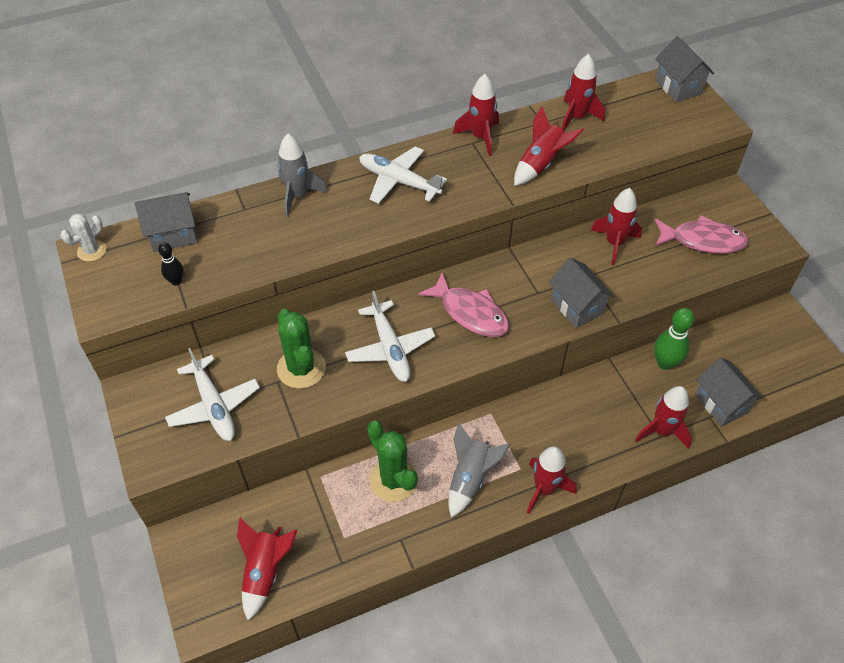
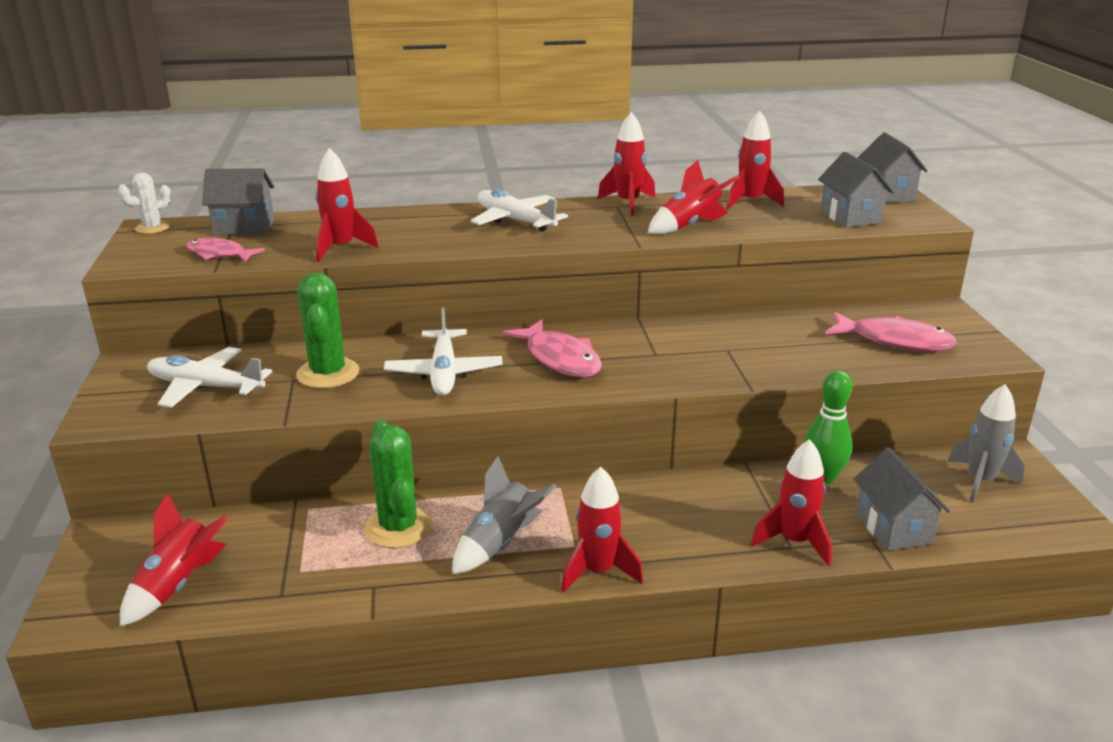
camera: 15 degrees right, 25 degrees down
black bowling pin [158,242,184,285] -> pink fish [187,238,265,262]
white plane [165,348,260,441] -> white plane turned 120 degrees clockwise [147,347,272,408]
grey rocket [277,134,328,217] -> grey rocket moved to [948,384,1025,503]
grey house [549,258,614,328] -> grey house moved to [818,152,894,228]
red rocket [591,188,642,265] -> red rocket moved to [316,148,379,262]

